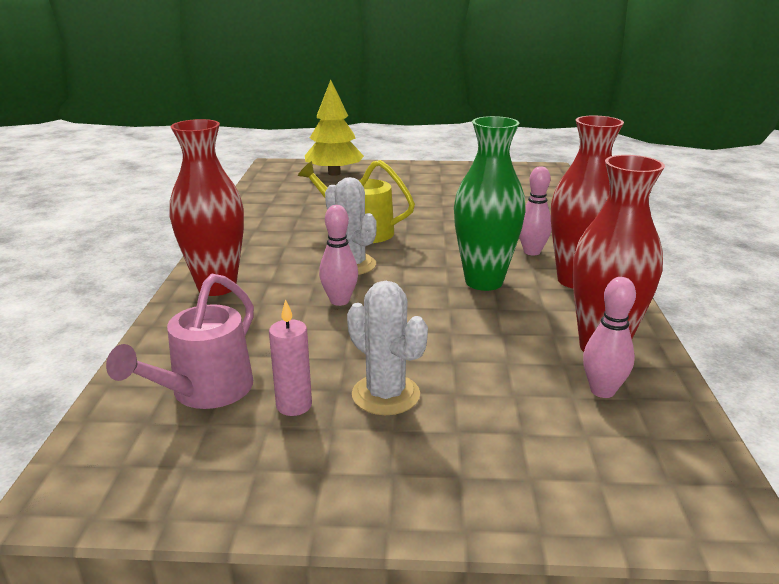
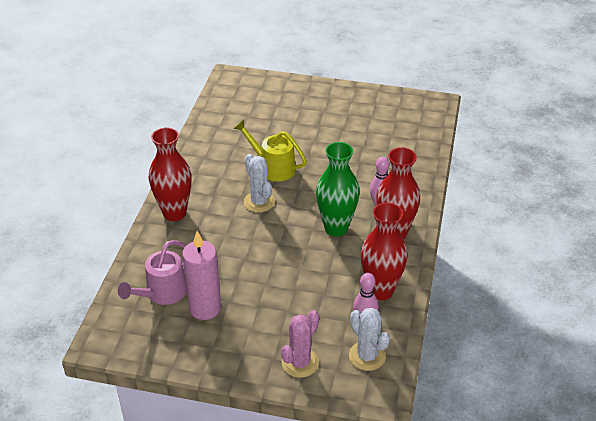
camera: 10 degrees right, 15 degrees up
pink candle [269,299,312,416] -> pink candle [182,231,221,320], size x1.78
yellow tree [305,80,364,176] -> none
pink bowling pin [319,205,358,306] -> none
white cactus [347,281,428,415] -> white cactus moved to [349,308,390,371]
none -> pink cactus [281,310,319,378]

